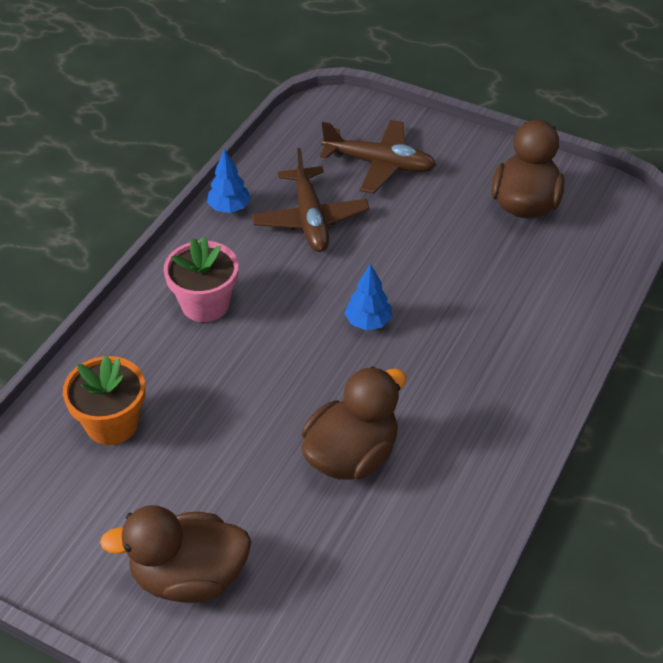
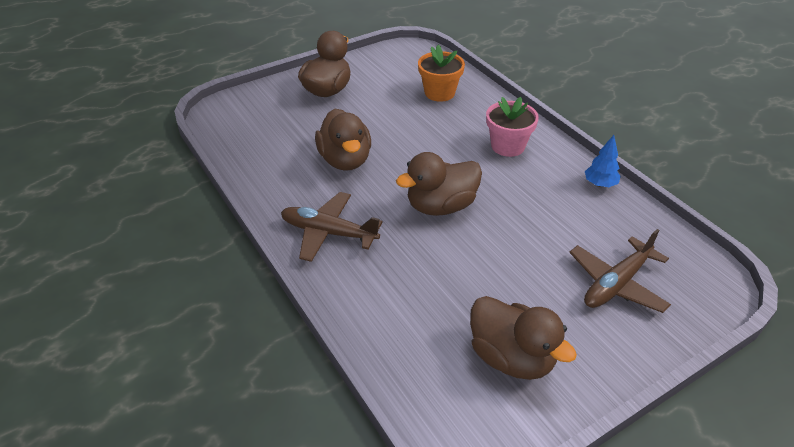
camera: 120 degrees right, 5 degrees down
brown plane [252,148,370,252] -> brown plane moved to [281,192,382,262]
blue tree [345,263,392,330] -> brown duck [396,152,482,216]

